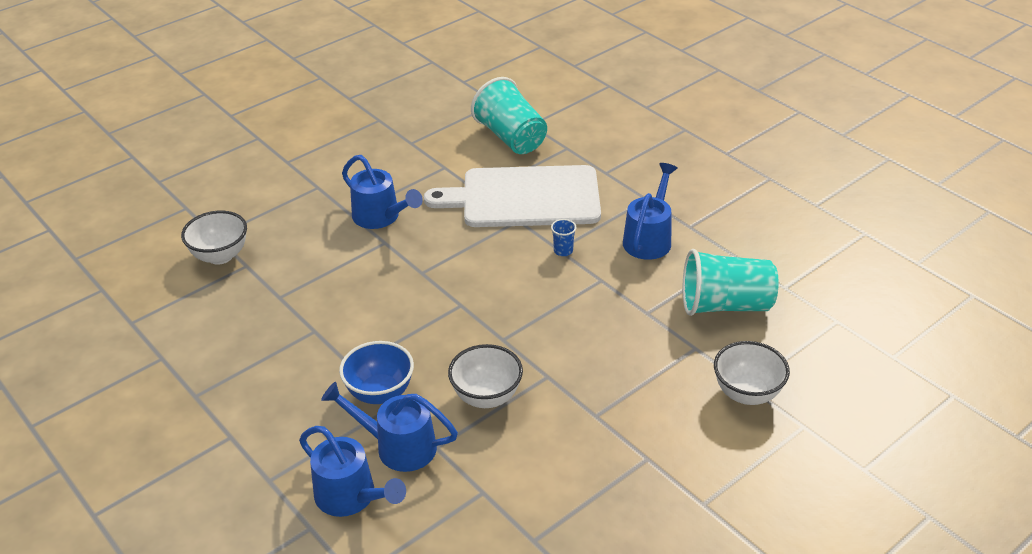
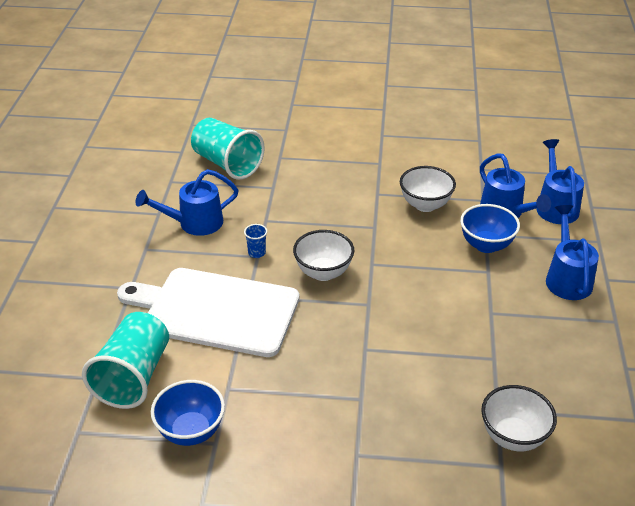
camera: 135 degrees left, 0 degrees up
blue watering can [342,155,423,229] -> blue watering can moved to [546,205,599,300]
white cutting board [424,165,601,227] -> white cutting board turned 150 degrees clockwise [117,268,299,357]
white bowl [714,341,790,405] -> white bowl moved to [293,230,354,281]
none -> blue bowl [151,380,225,446]

